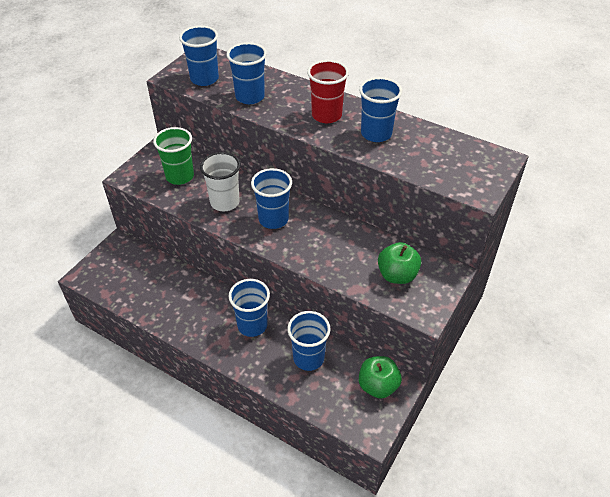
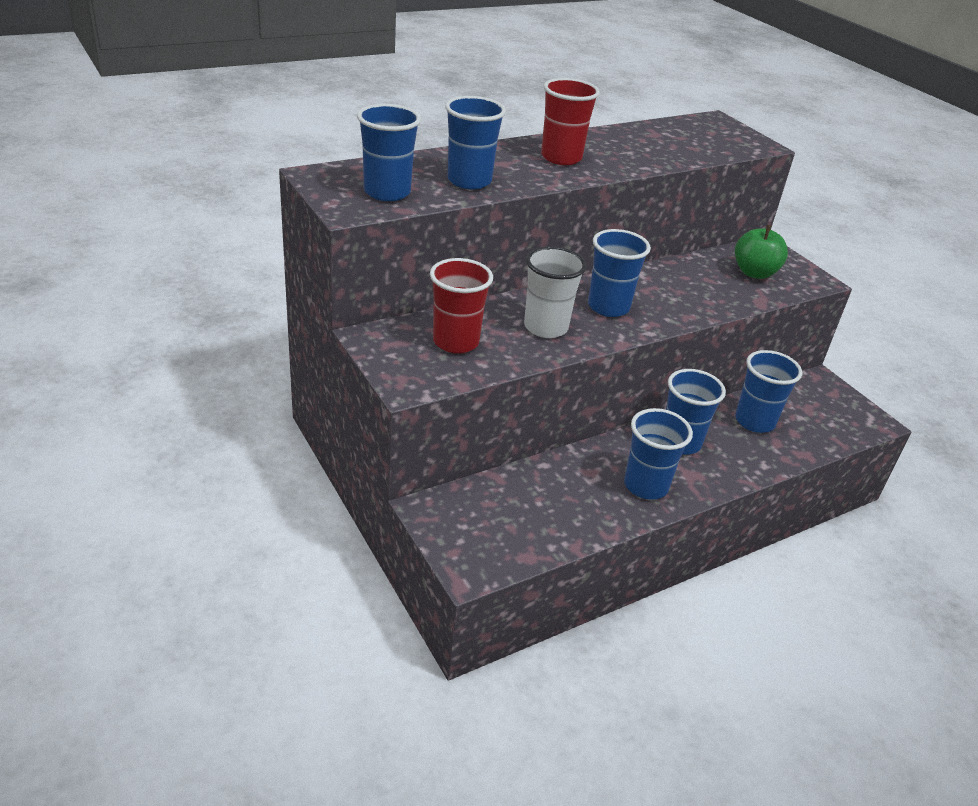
camera: 65 degrees left, 10 degrees down
green cup [153,127,194,185] -> red cup [430,258,493,353]
blue cup [359,77,402,142] -> blue cup moved to [624,408,693,500]
green apple [359,356,402,399] -> none

